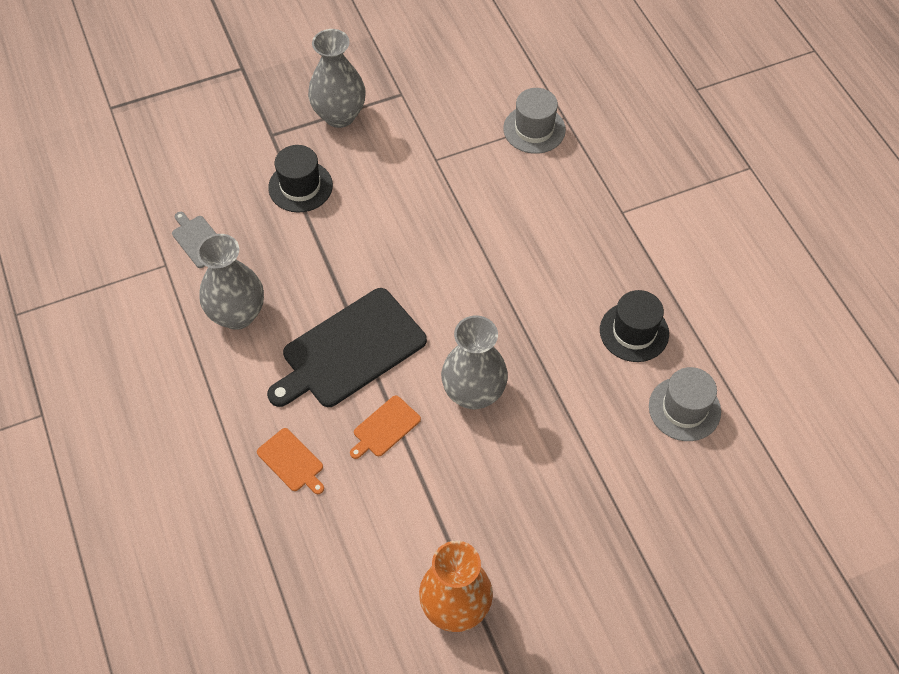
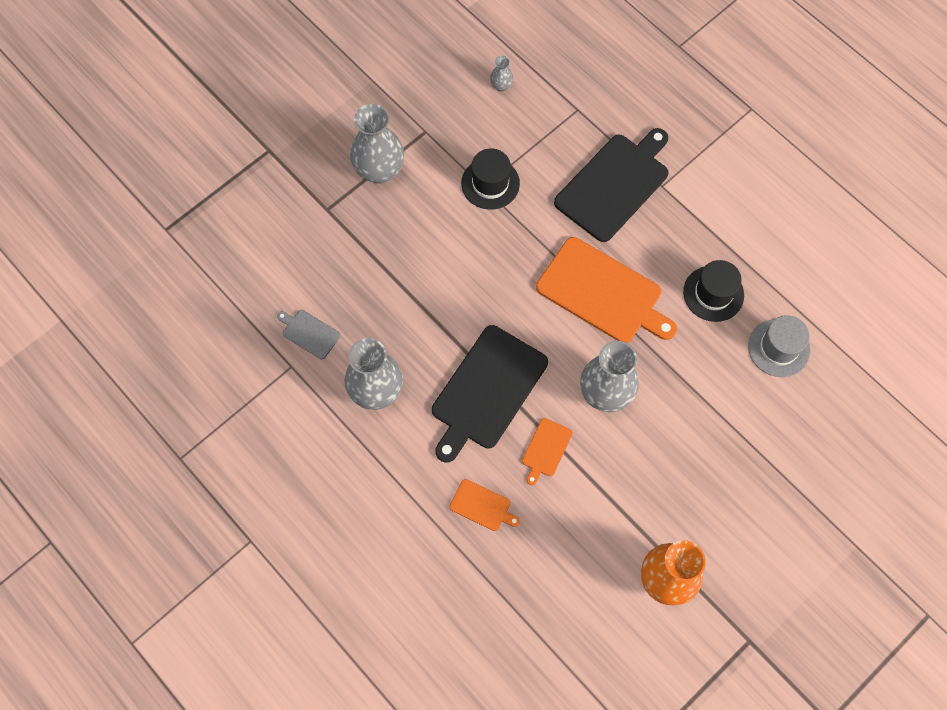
camera: 20 degrees left, 10 degrees up
black hat [268,145,333,213] -> black hat moved to [461,148,520,210]
grey hat [503,88,566,154] -> none
none -> grey vase [490,56,513,92]
none -> orange cutting board [536,237,677,343]
none -> black cutting board [554,128,669,242]

